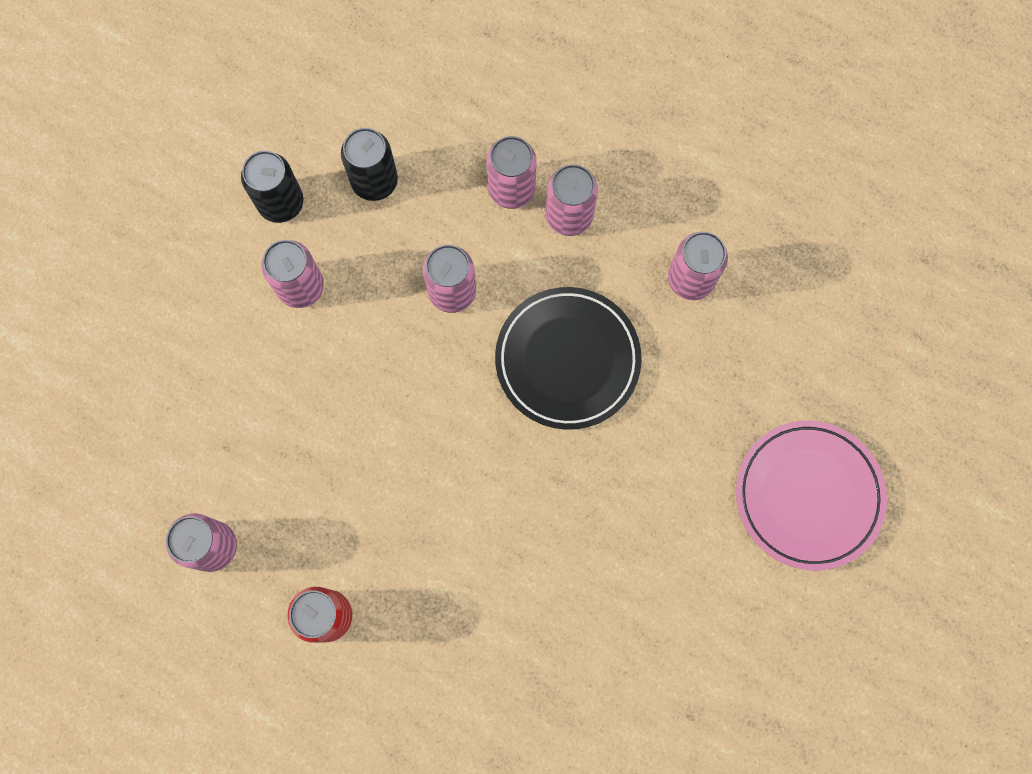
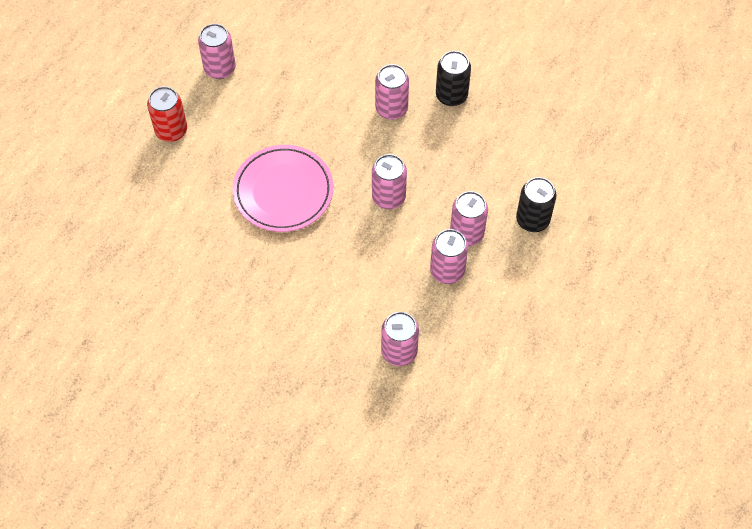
camera: 90 degrees right, 15 degrees down
black can [341,128,398,201] -> black can moved to [516,177,556,232]
black plate [495,287,642,430] -> none
pink plate [736,421,887,570] -> pink plate moved to [233,145,333,232]

